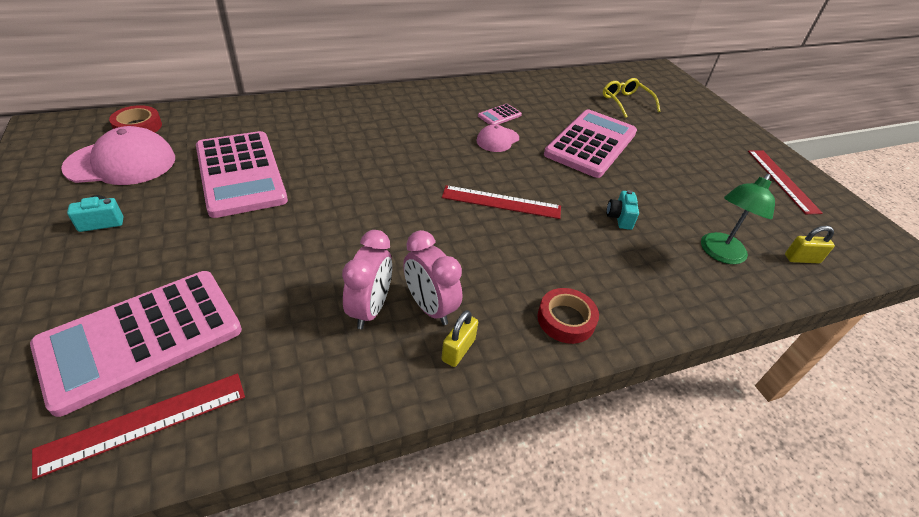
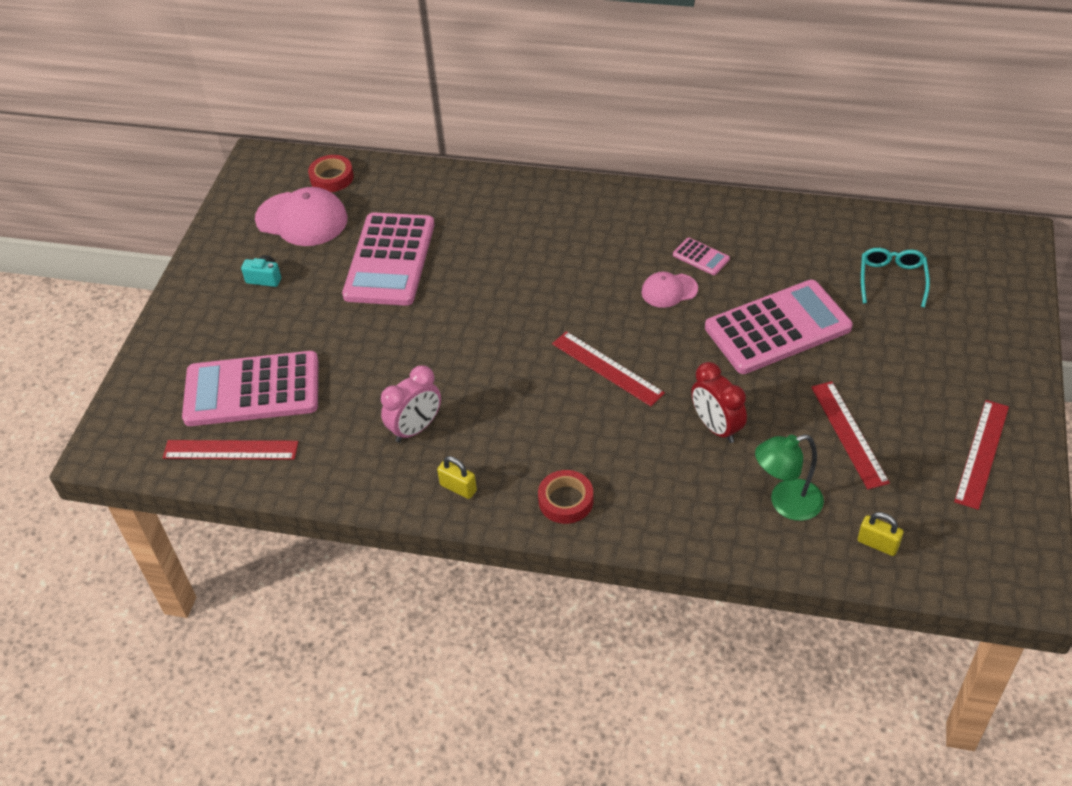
camera: 40 degrees right, 5 degrees up
pink clock [403,230,462,325] -> none
yellow padlock [441,310,478,367] -> yellow padlock turned 60 degrees clockwise [437,456,477,499]
pink calculator [478,104,522,125] -> pink calculator turned 135 degrees counterclockwise [673,238,730,275]
yellow glasses [603,78,660,118] -> turquoise glasses [861,248,930,308]
turquoise camera [607,190,639,230] -> red clock [691,362,747,443]
none -> red ruler [811,381,890,489]

